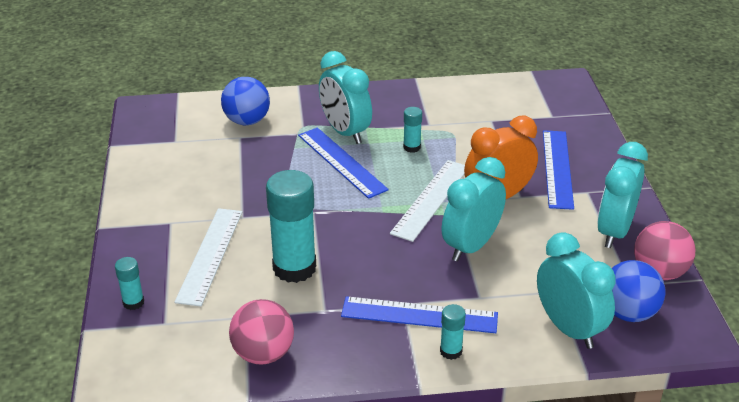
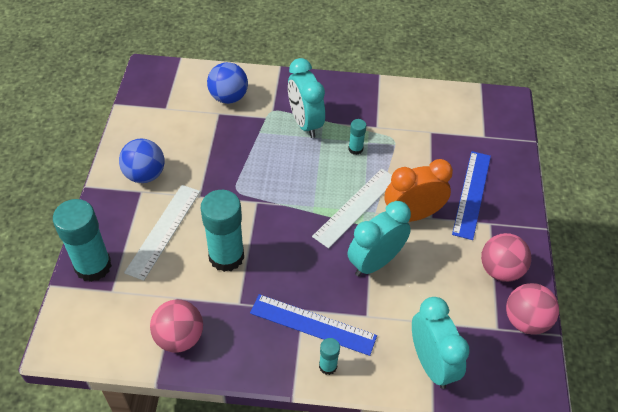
camera: 10 degrees right, 15 degrees up
turquoise glue stick [115,257,144,310] -> turquoise glue stick [53,199,112,282], size x2.13
blue ruler [298,127,389,199] -> none
turquoise clock [597,142,648,248] -> pink ball [481,233,531,282]
blue ball [612,260,665,322] -> blue ball moved to [119,138,165,183]

